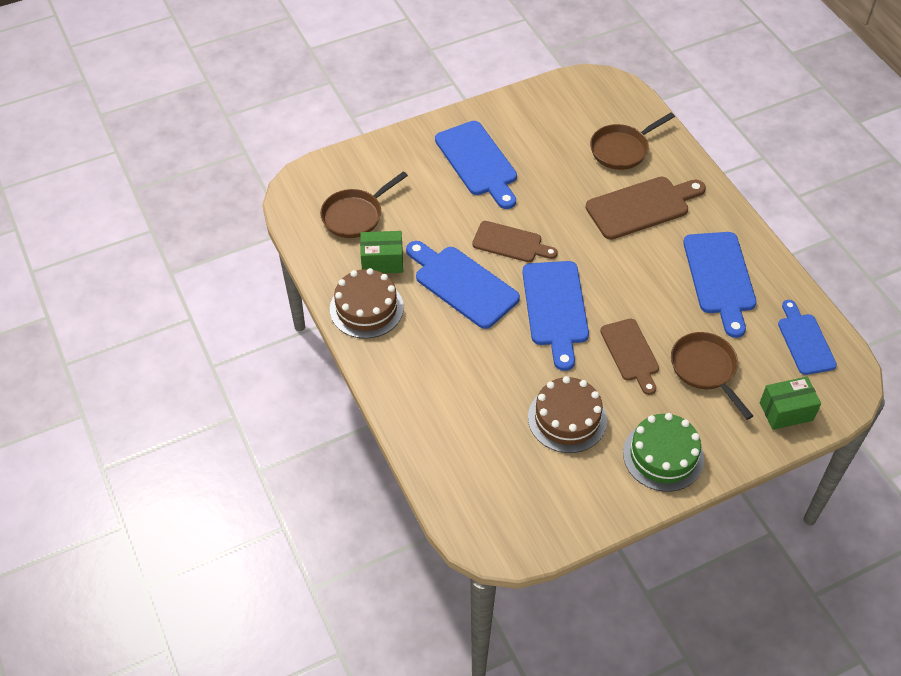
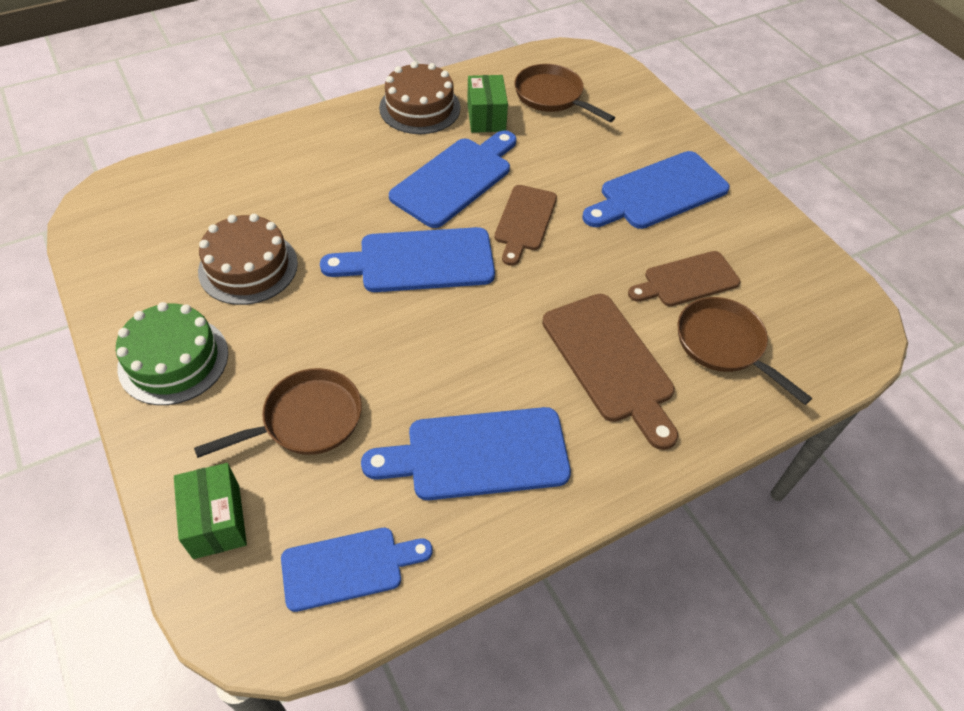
camera: 85 degrees right, 0 degrees up
brown cutting board [600,319,659,395] -> brown cutting board moved to [628,251,741,306]

